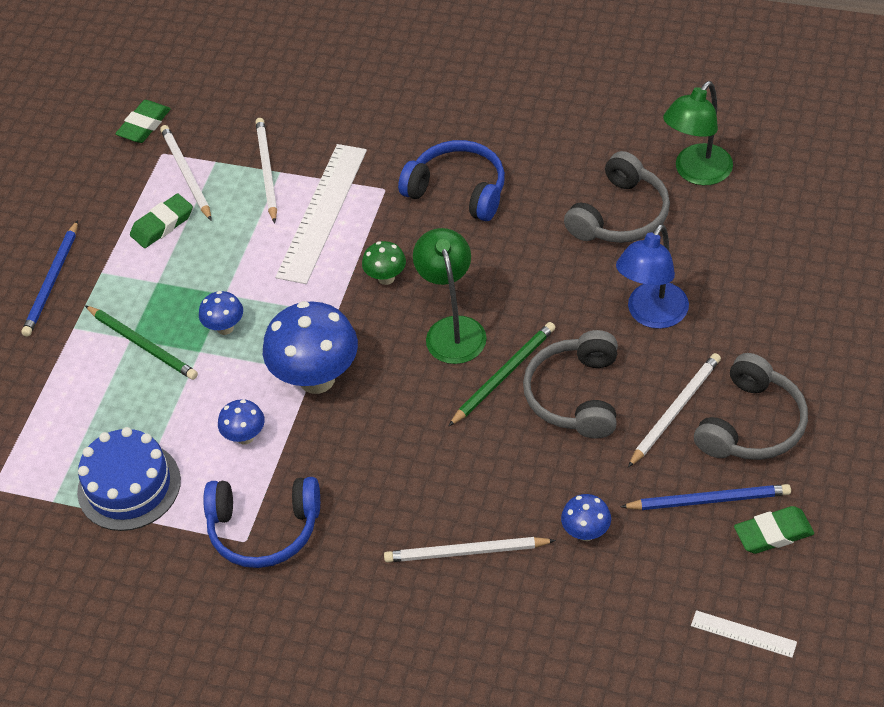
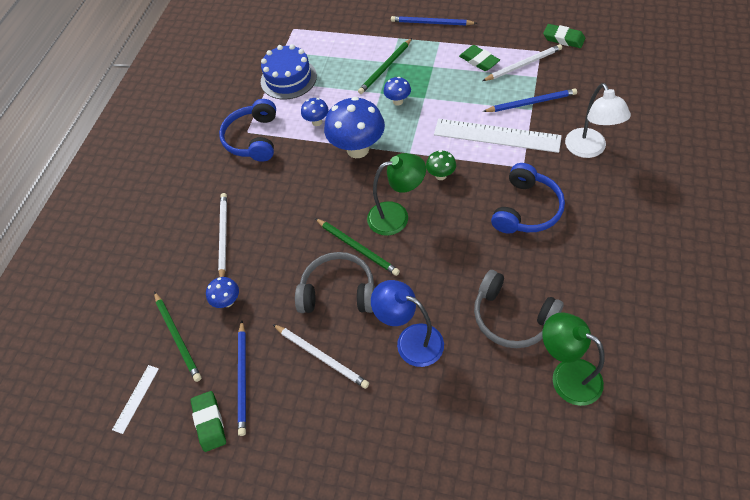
camera: 90 degrees right, 5 degrees up
white pencil [256,118,277,224] -> blue pencil [483,89,577,112]
grey headphones [694,353,808,460] -> none
none -> green pencil [154,292,201,382]
none -> white lamp [565,83,631,158]

